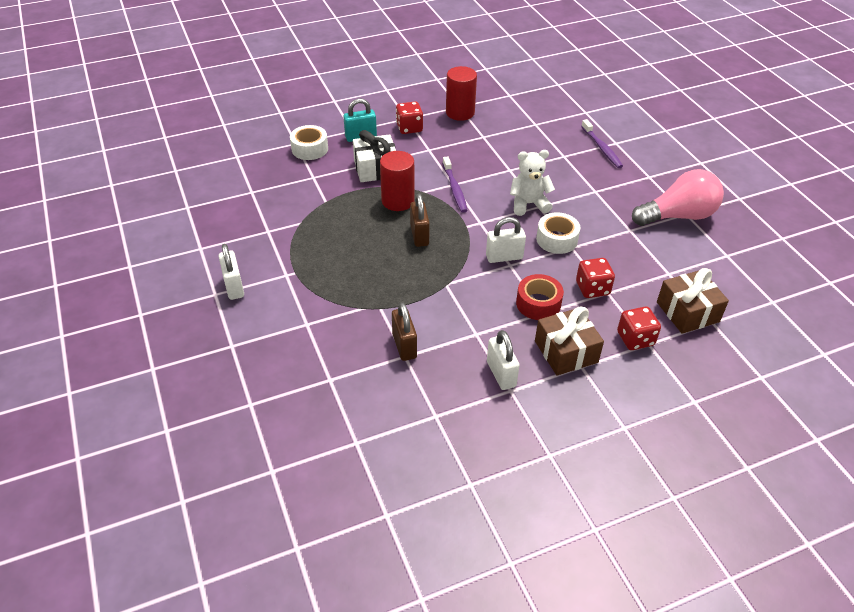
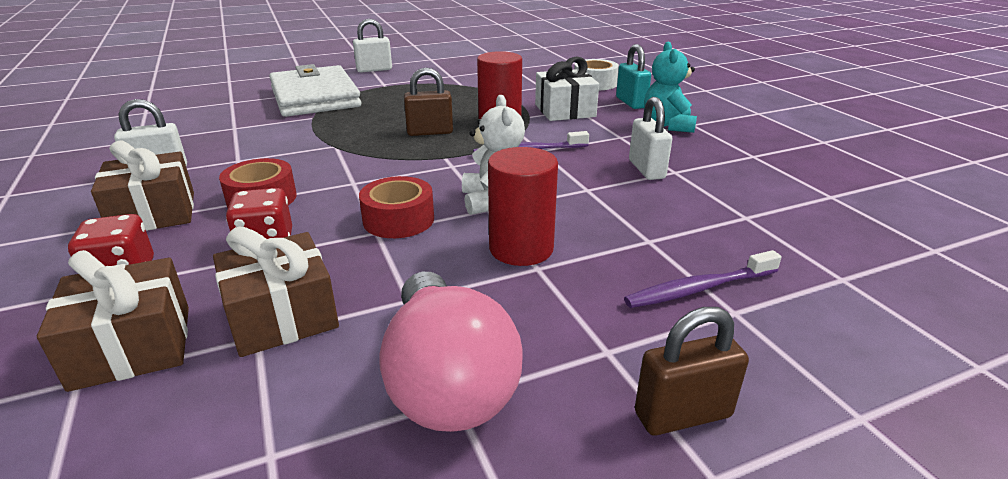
camera: 90 degrees right, 15 degrees down
brown padlock [392,302,417,361] -> brown padlock moved to [635,307,749,435]
red dice [396,102,423,134] -> turquoise teddy bear [644,41,697,133]
red cylinder [446,66,477,121] -> red cylinder moved to [488,147,558,266]
white padlock [486,217,526,263] -> white padlock moved to [629,97,672,180]
white tape [536,212,580,254] -> red tape [359,176,434,238]
none -> brown gift [213,227,339,357]
none -> white wallet [269,64,361,117]

